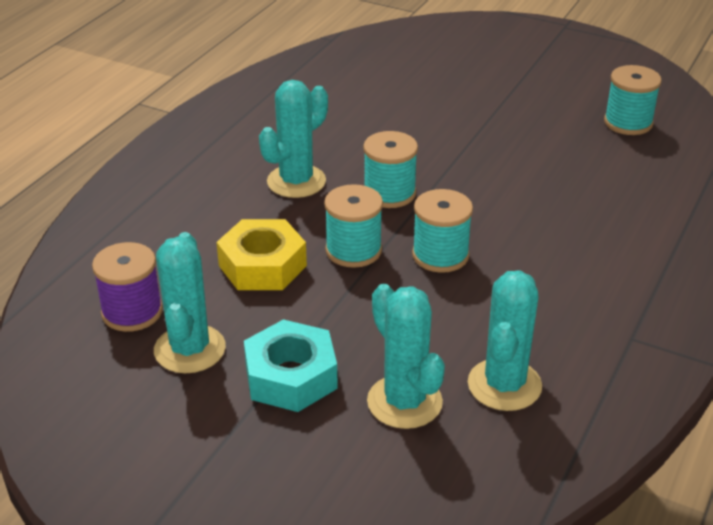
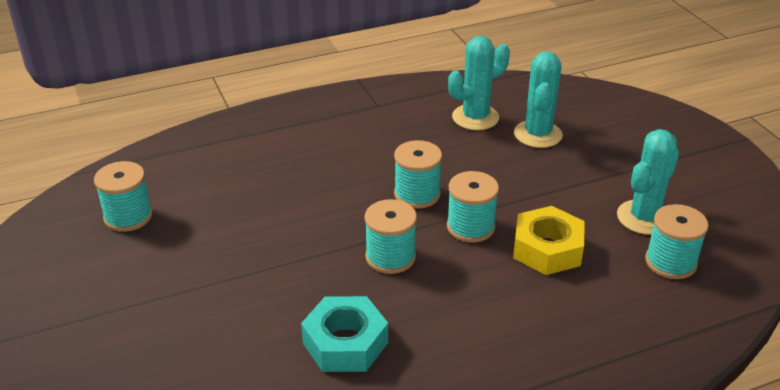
camera: 140 degrees left, 0 degrees up
purple spool [92,242,163,332] -> turquoise spool [645,204,709,279]
turquoise nut [244,319,338,412] -> turquoise nut moved to [301,296,388,372]
turquoise cactus [259,80,328,198] -> none

